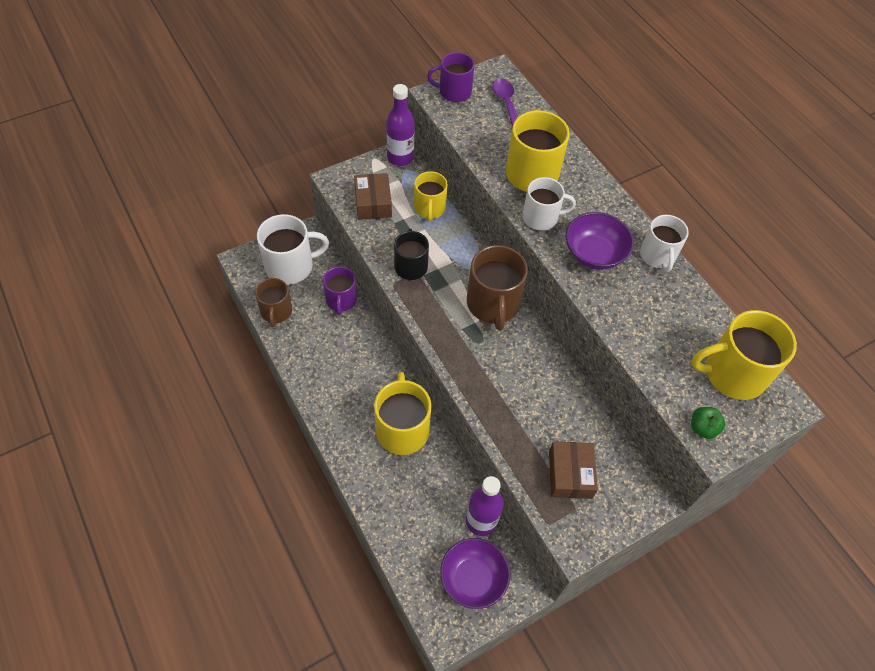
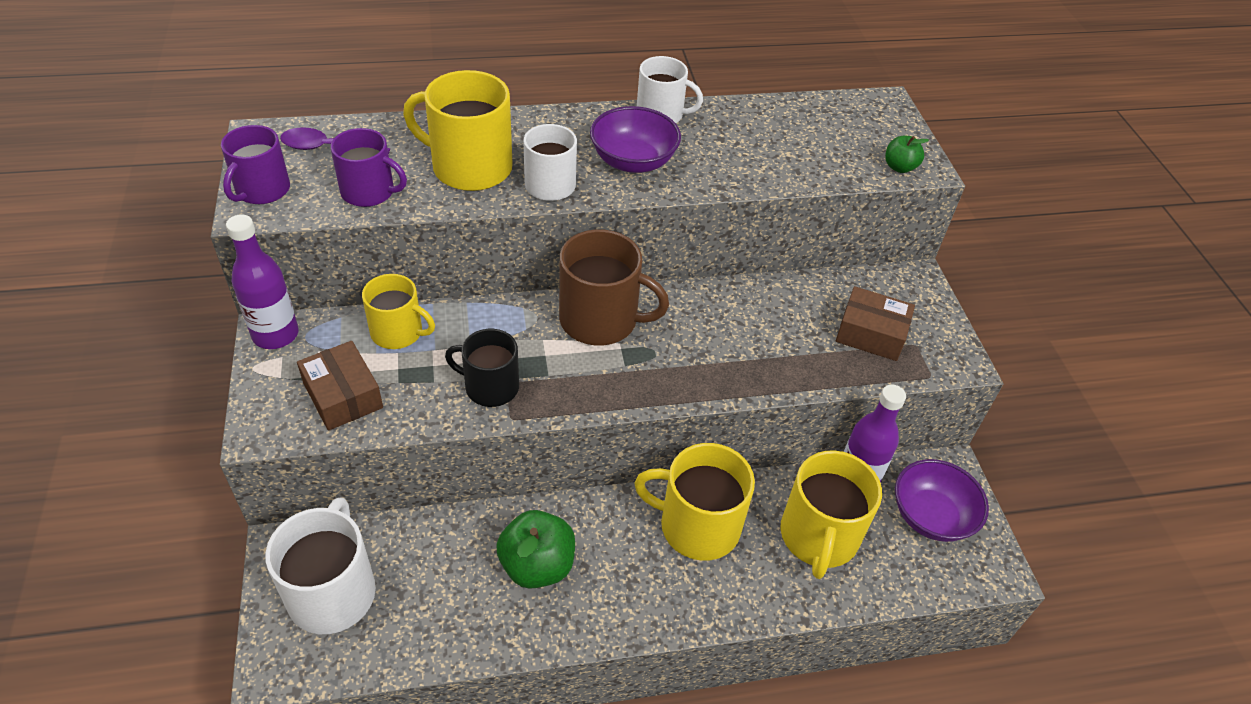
camera: 70 degrees left, 10 degrees down
brown mug [255,278,292,327] -> none
purple mug [323,267,357,315] -> purple mug moved to [331,128,407,207]
brown box [354,173,392,220] -> brown box turned 45 degrees clockwise [297,341,383,431]
yellow mug [691,310,797,400] -> yellow mug moved to [780,450,882,579]
none -> green apple [496,510,575,589]

